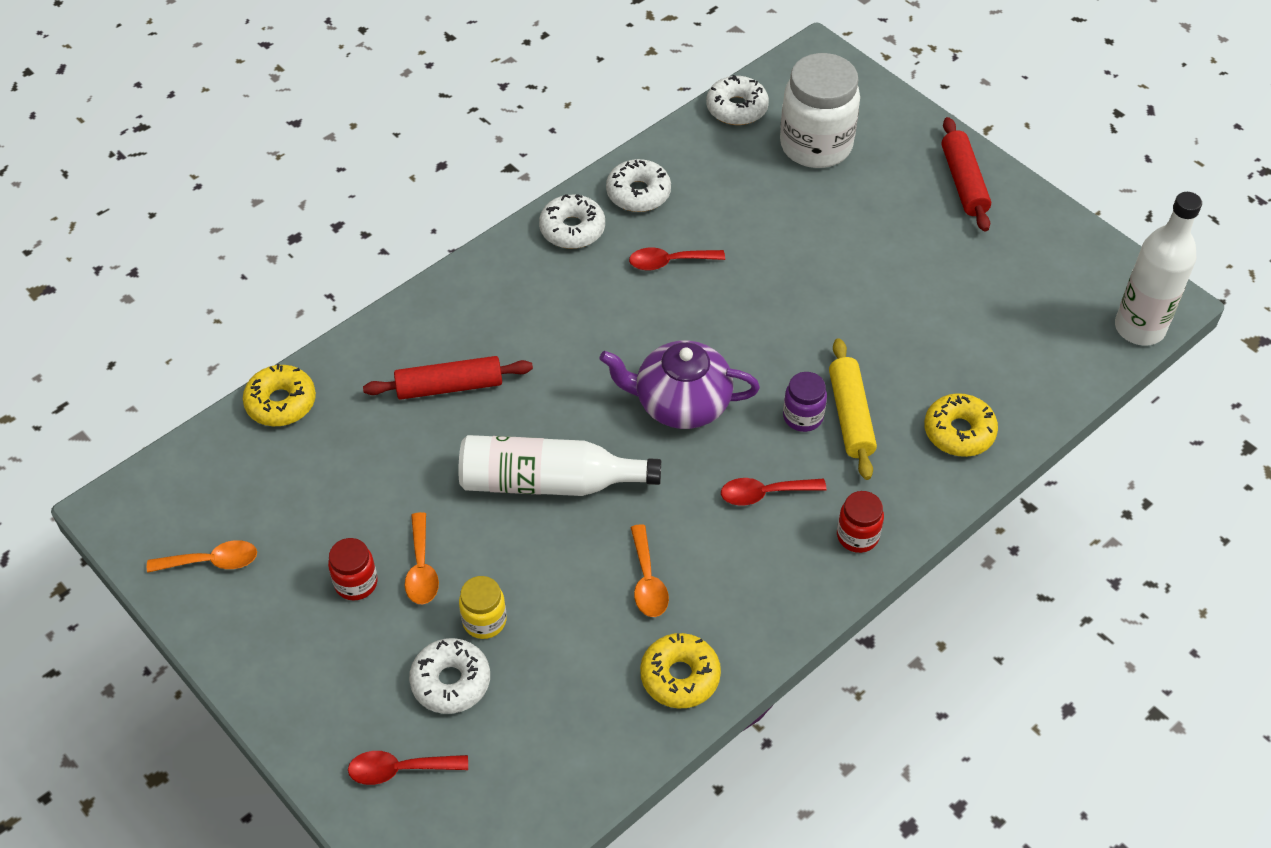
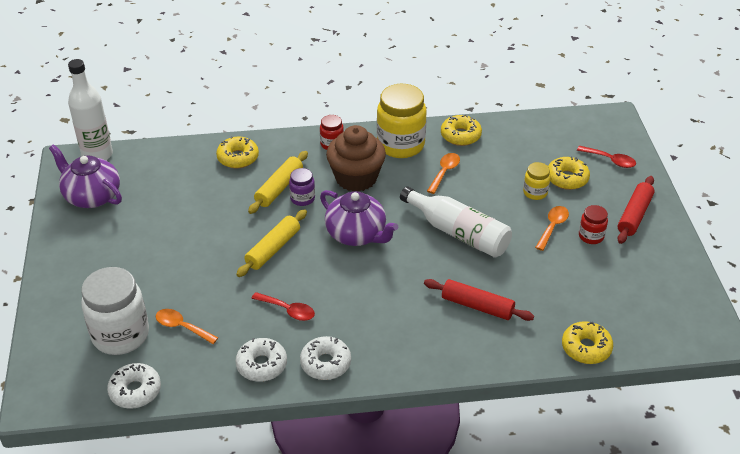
camera: 145 degrees left, 10 degrees down
orange spoon [147,540,257,573] -> orange spoon moved to [156,309,218,344]
white donut [409,638,490,714] -> yellow donut [548,157,590,190]
red spoon [721,478,827,506] -> brown cupcake [326,125,386,192]
red rolling pin [942,117,991,232] -> red rolling pin moved to [617,176,655,244]
none -> purple teapot [49,144,122,208]
none -> yellow rolling pin [236,209,307,277]
none -> yellow jar [377,84,427,158]

